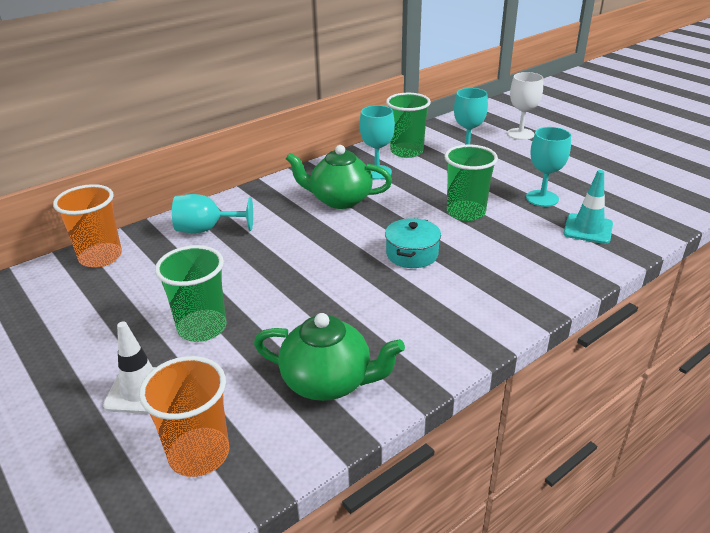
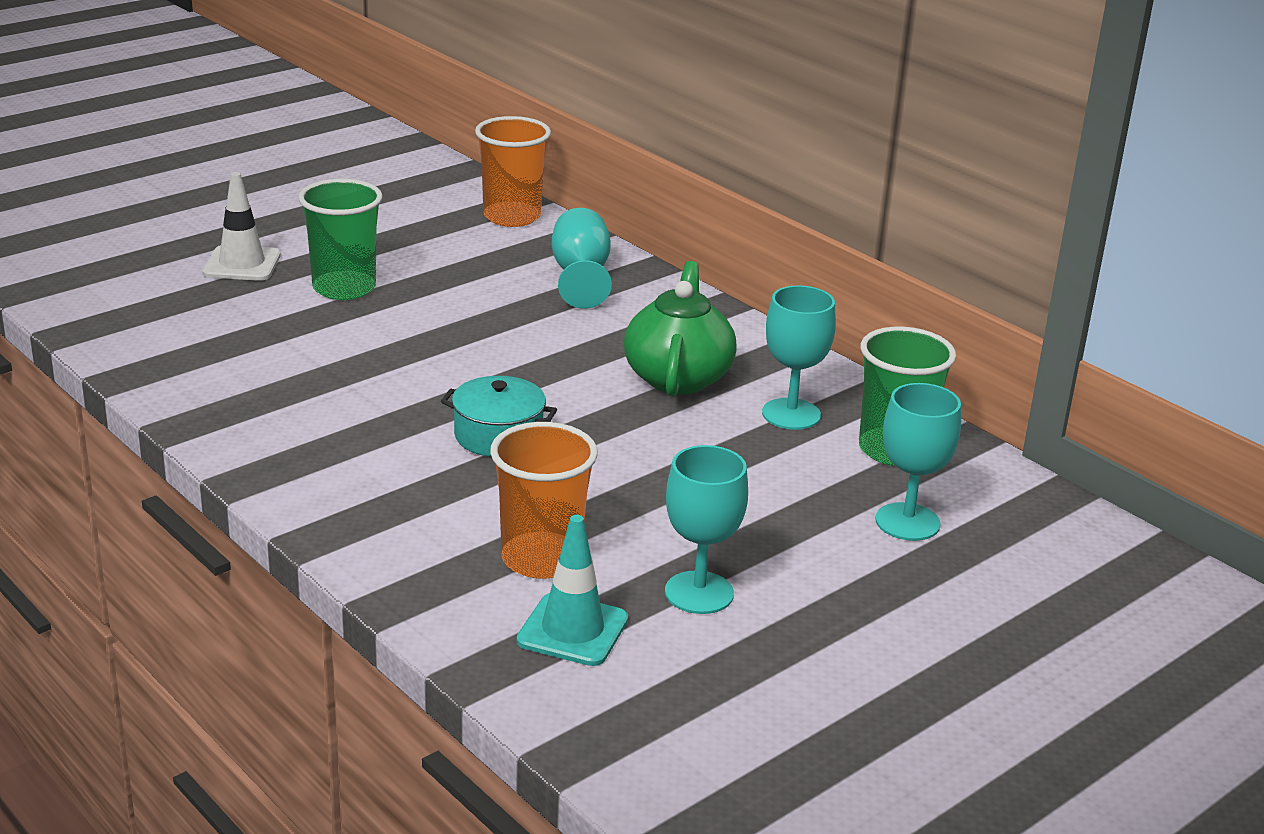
camera: 85 degrees right, 5 degrees down
orange cup [139,356,229,477] -> orange cup moved to [490,422,598,579]
green teapot [254,313,405,401] -> none
green cup [444,144,498,221] -> none
white goblet [507,72,543,140] -> none

